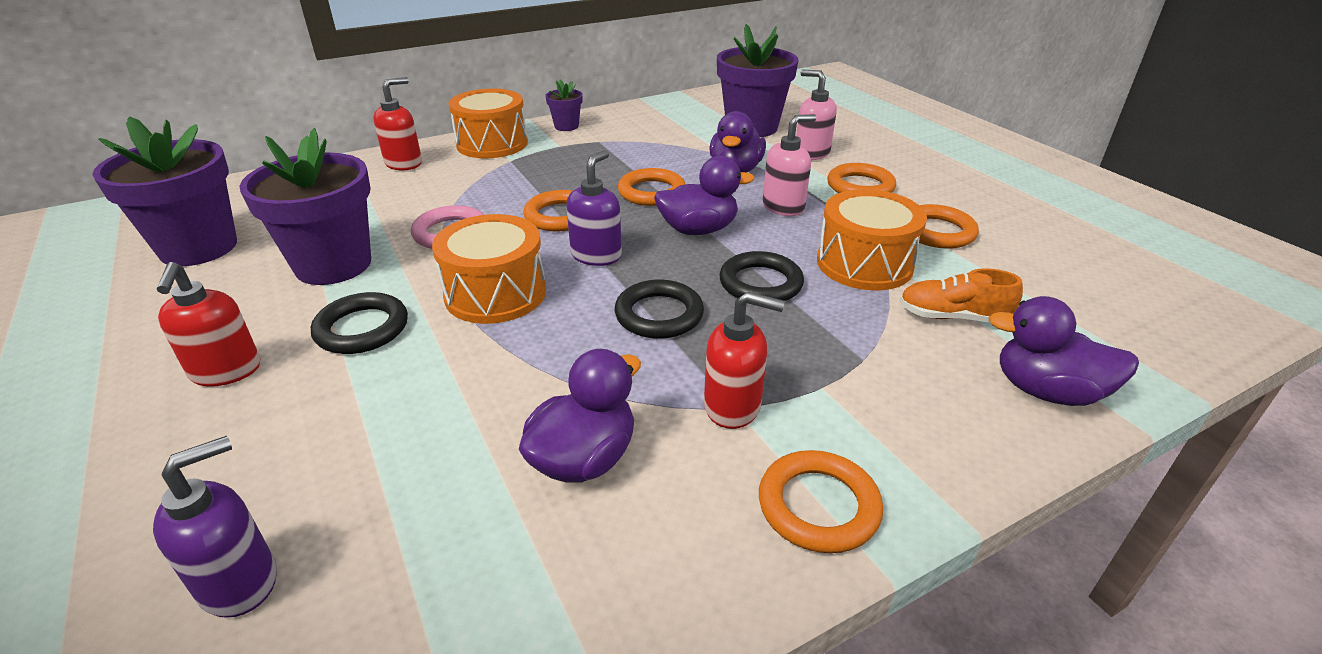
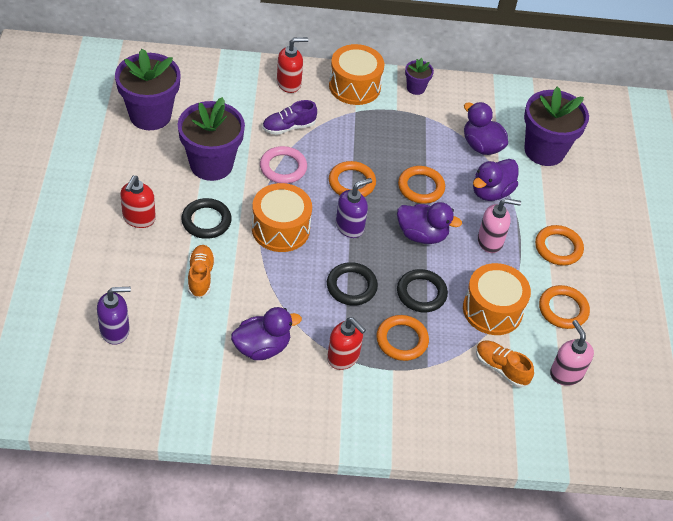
camera: 25 degrees right, 15 degrees up
orange ring [759,450,883,553] -> orange ring moved to [376,315,429,361]
pink soap dispenser [796,70,837,160] -> pink soap dispenser moved to [550,320,594,386]
purple duck [988,296,1139,406] -> purple duck moved to [464,102,508,155]
none -> orange shoe [188,245,215,299]
none -> purple shoe [262,100,317,135]

